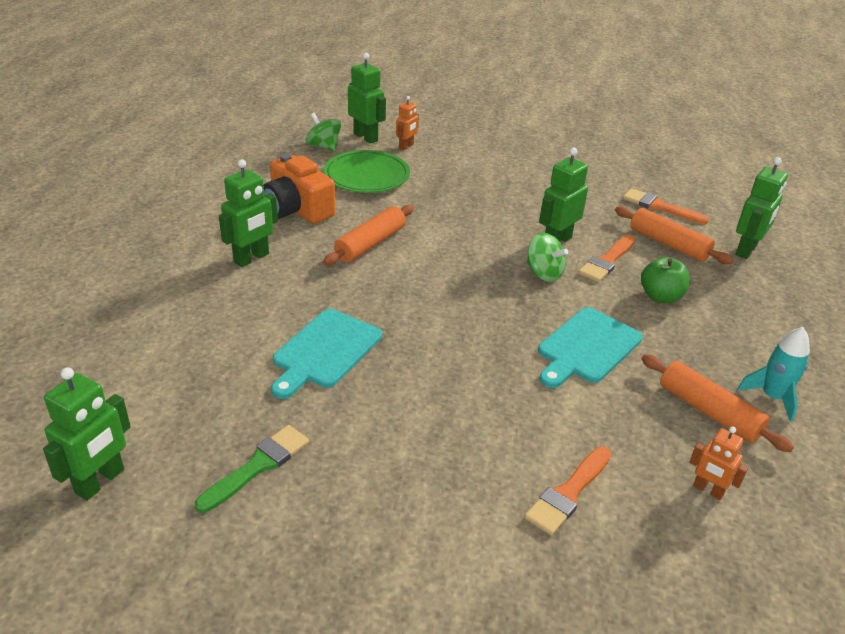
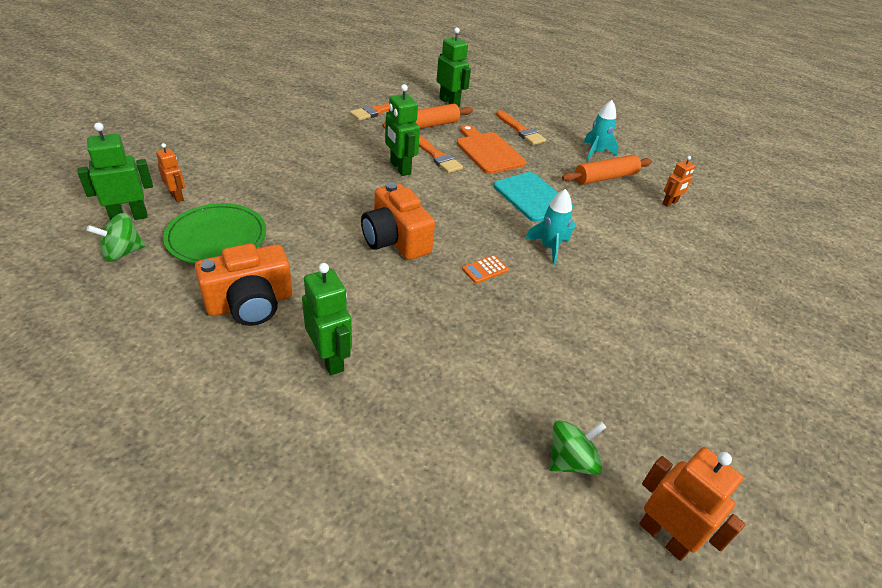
camera: 75 degrees left, 5 degrees up
green robot [43,367,131,501] -> orange robot [639,447,745,561]
green brush [195,425,309,513] -> none
turquoise cutting board [271,309,382,399] -> none
orange rolling pin [323,205,414,265] -> none
orange brush [524,446,611,535] -> orange brush moved to [496,110,546,145]
green spinning top [527,233,568,282] -> green spinning top moved to [549,420,606,475]
green apple [641,257,690,303] -> orange cutting board [457,125,526,174]
none -> orange camera [361,182,435,260]
none -> orange calculator [462,255,509,283]
none -> turquoise rocket [525,189,572,265]

